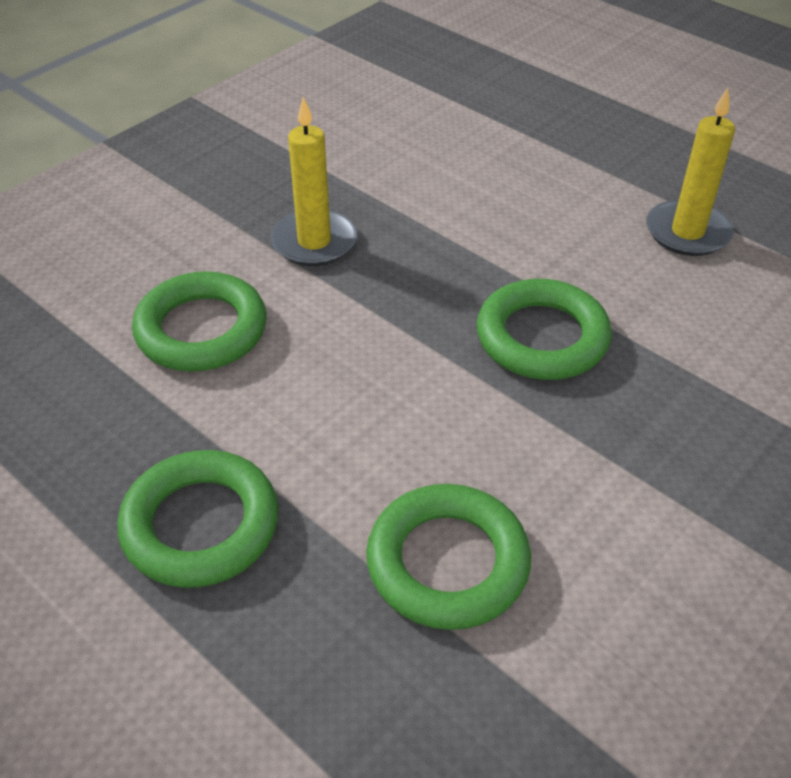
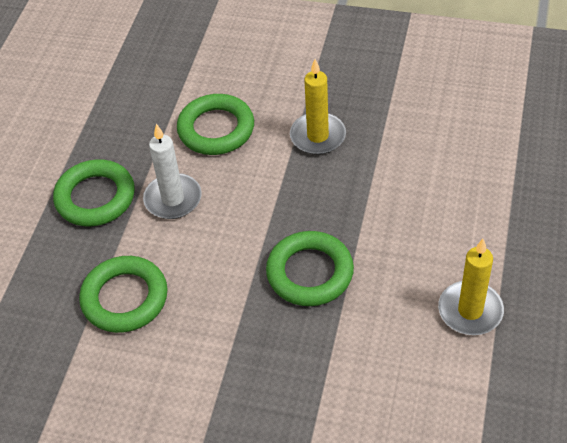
camera: 65 degrees right, 5 degrees up
none -> white candle [143,124,202,219]

